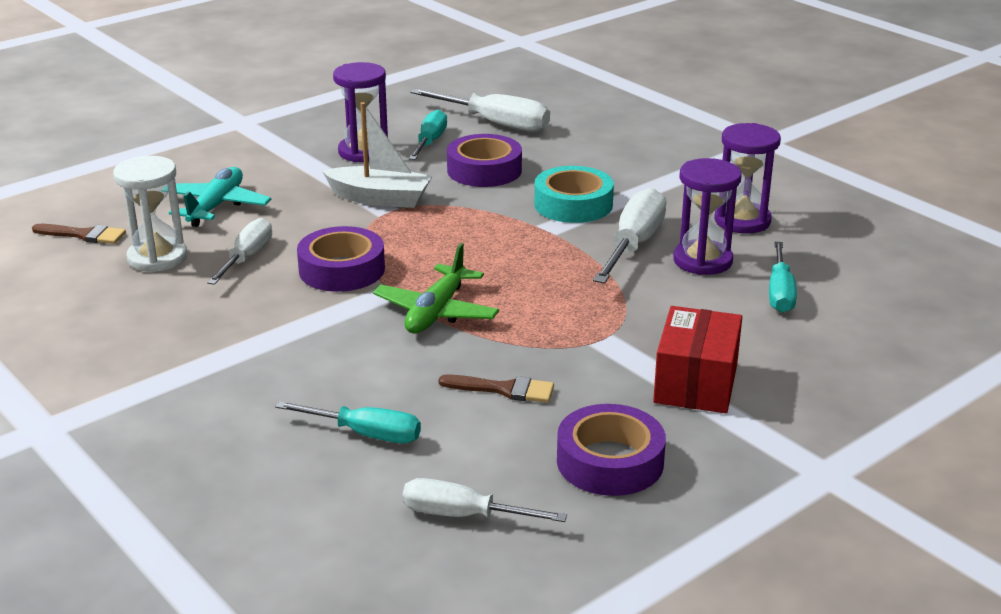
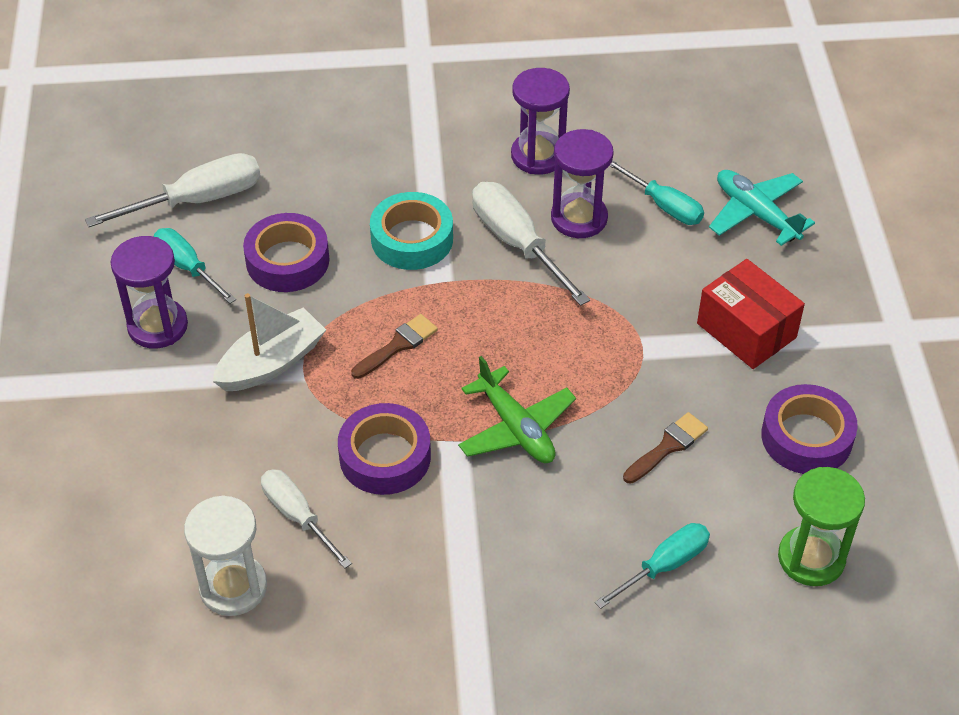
camera: 55 degrees left, 20 degrees up
brown brush [32,224,126,244] -> brown brush moved to [351,314,438,379]
turquoise plane [169,167,271,227] -> turquoise plane moved to [709,170,815,246]
white screwdriver [403,478,567,522] -> green hourglass [778,467,865,586]

